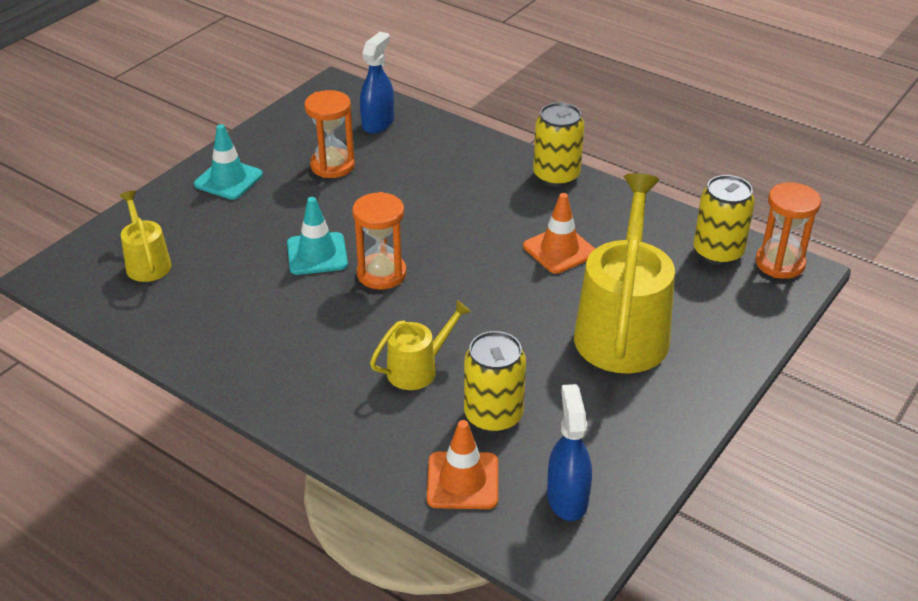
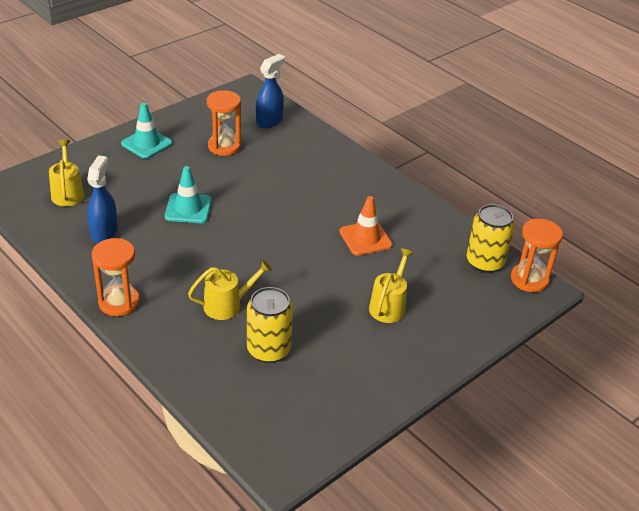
camera: 10 degrees right, 0 degrees up
orange hourglass [352,192,407,290] -> orange hourglass moved to [92,238,140,316]
orange traffic cone [427,420,498,509] -> none
yellow can [533,103,584,187] -> none
blue spray bottle [547,384,592,521] -> blue spray bottle moved to [87,155,118,243]
yellow watering can [574,173,675,374] -> yellow watering can [369,248,414,323], size x0.50

